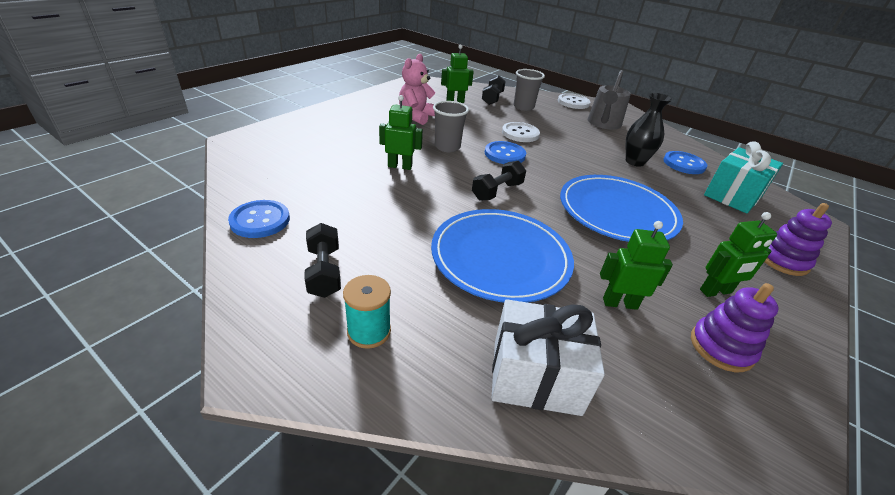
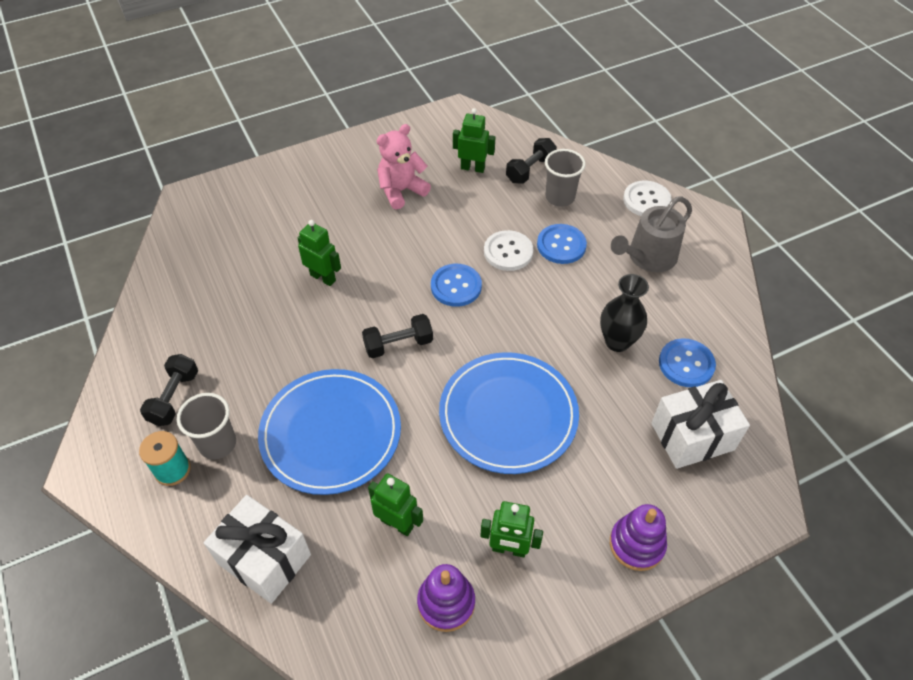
camera: 30 degrees right, 15 degrees up
blue button [228,200,290,238] -> blue button moved to [537,224,587,264]
grey cup [433,101,469,152] -> grey cup moved to [177,393,236,460]
turquoise gift [704,141,783,213] -> white gift [651,380,750,469]

